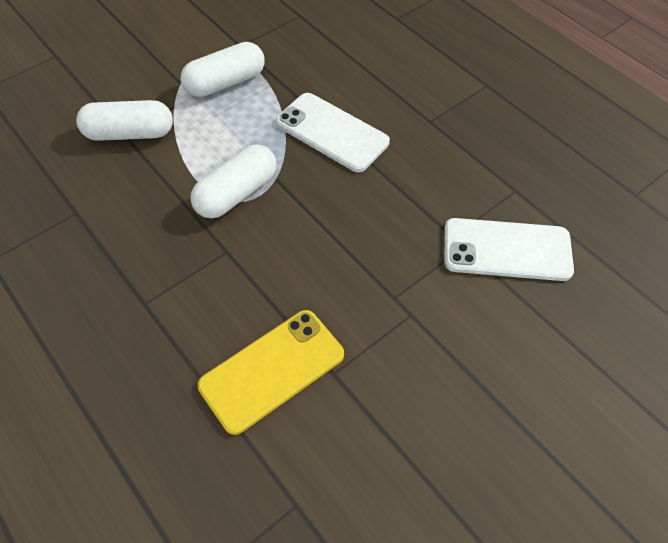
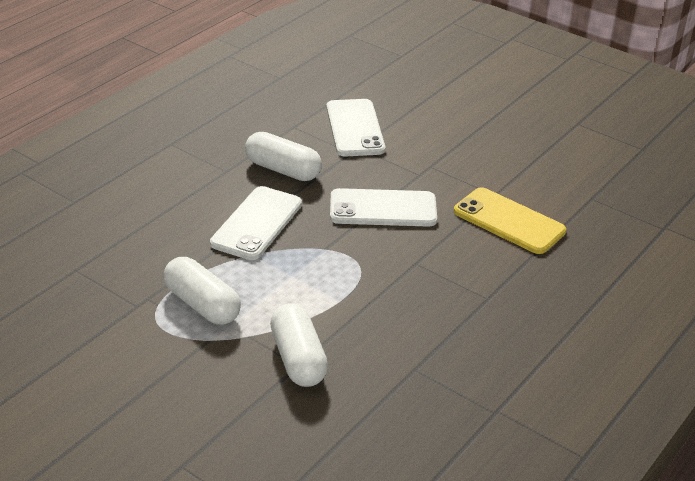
camera: 105 degrees left, 20 degrees down
white capsule [190,144,277,218] -> white capsule moved to [245,132,322,181]
none -> white phone [330,188,437,227]

